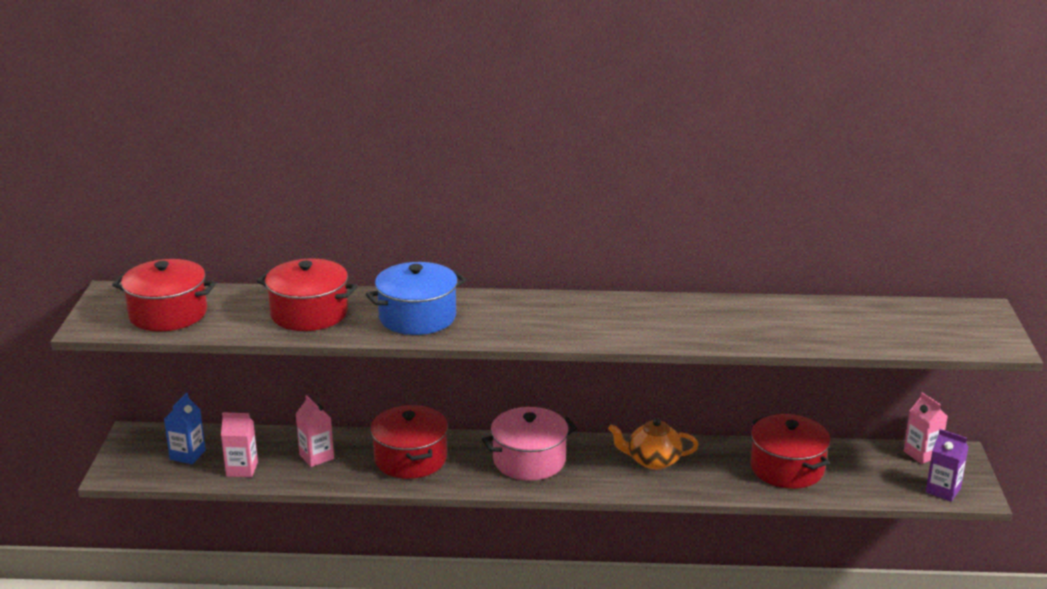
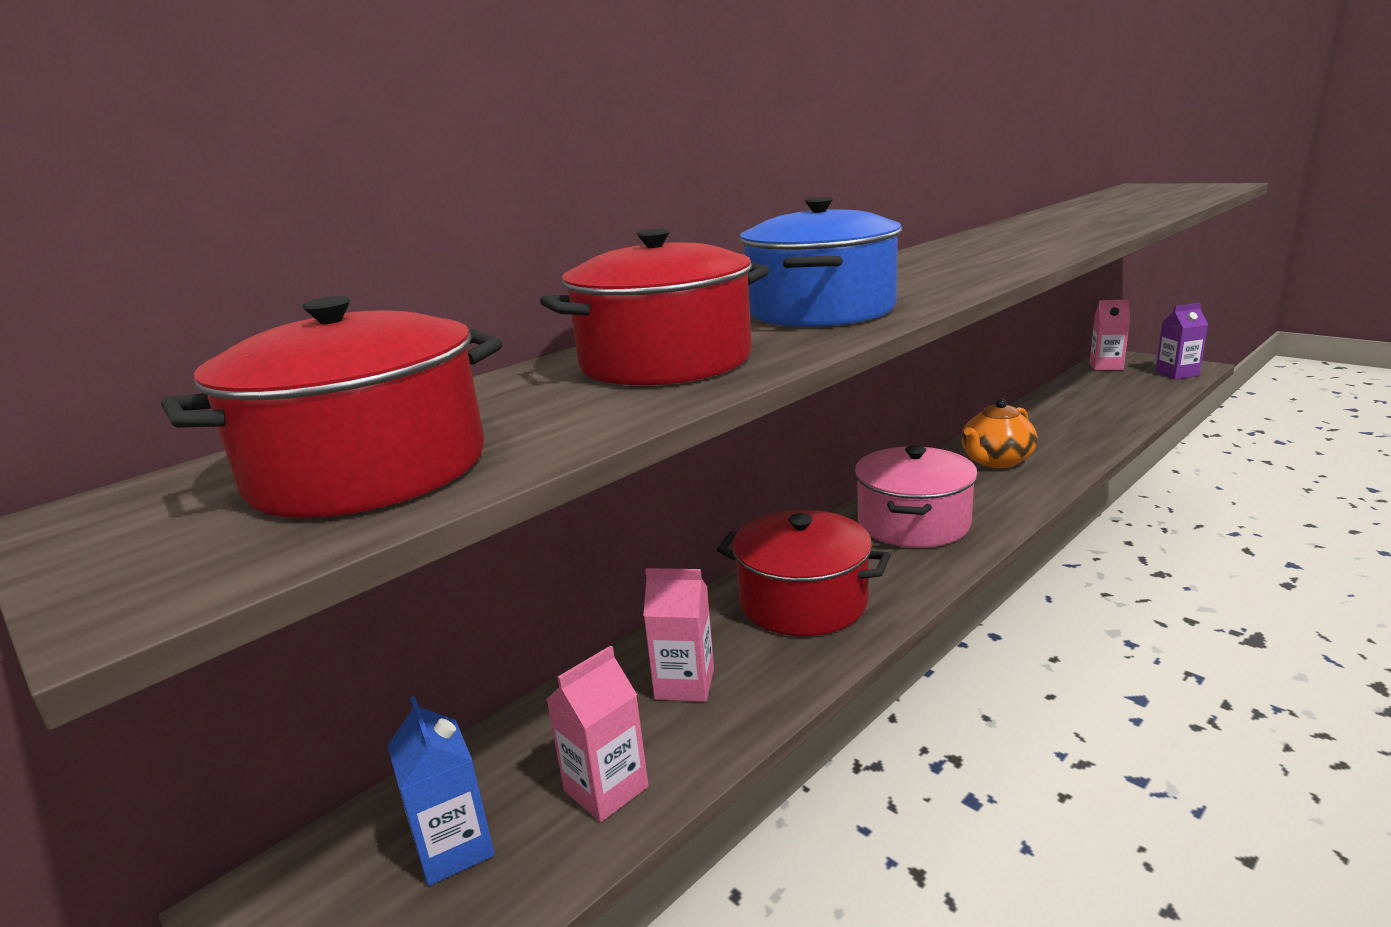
camera: 45 degrees left, 5 degrees down
red pot [750,414,831,489] -> none

